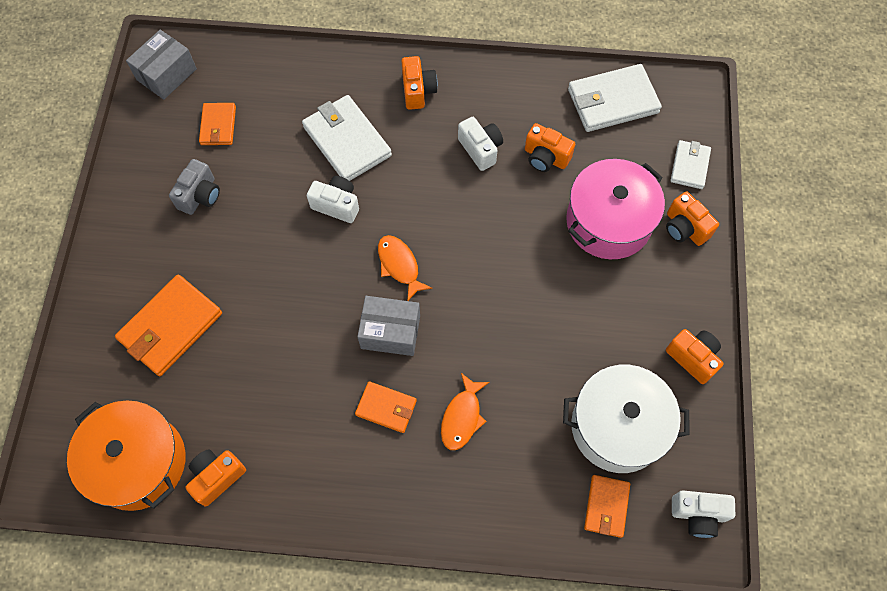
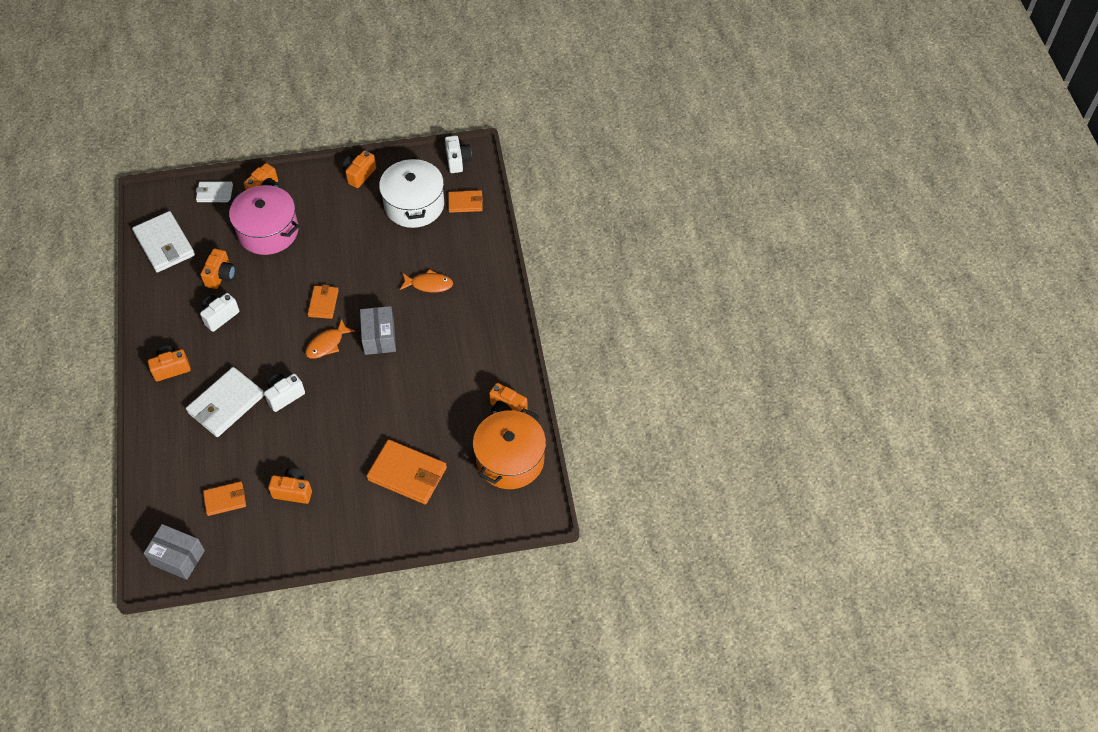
camera: 105 degrees left, 10 degrees down
grey camera [169,159,220,215] -> orange camera [268,468,312,504]
white camera [307,176,359,223] -> white camera turned 45 degrees clockwise [264,374,305,412]
orange wallet [355,381,417,433] -> orange wallet moved to [308,285,339,319]

